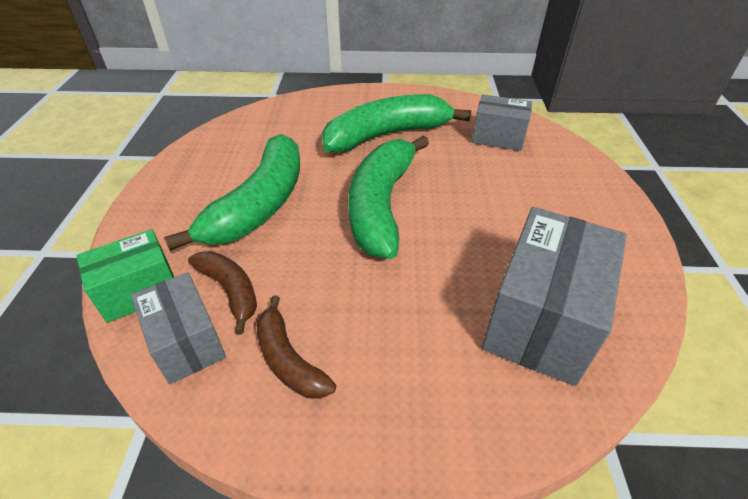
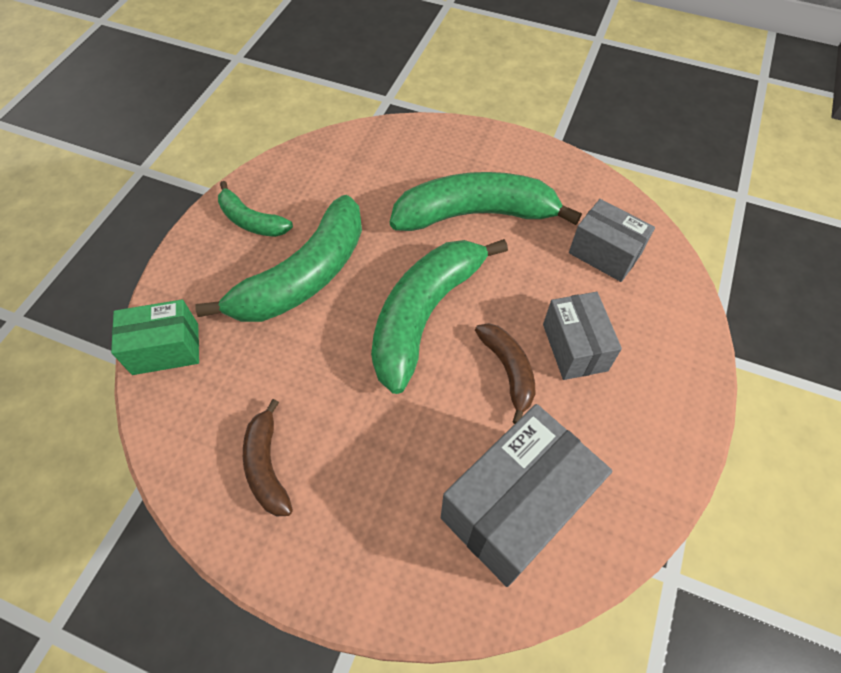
camera: 20 degrees right, 15 degrees up
grey box [131,272,226,384] -> grey box moved to [543,292,622,380]
brown banana [188,251,257,335] -> brown banana moved to [475,323,535,424]
none -> green banana [218,181,293,237]

